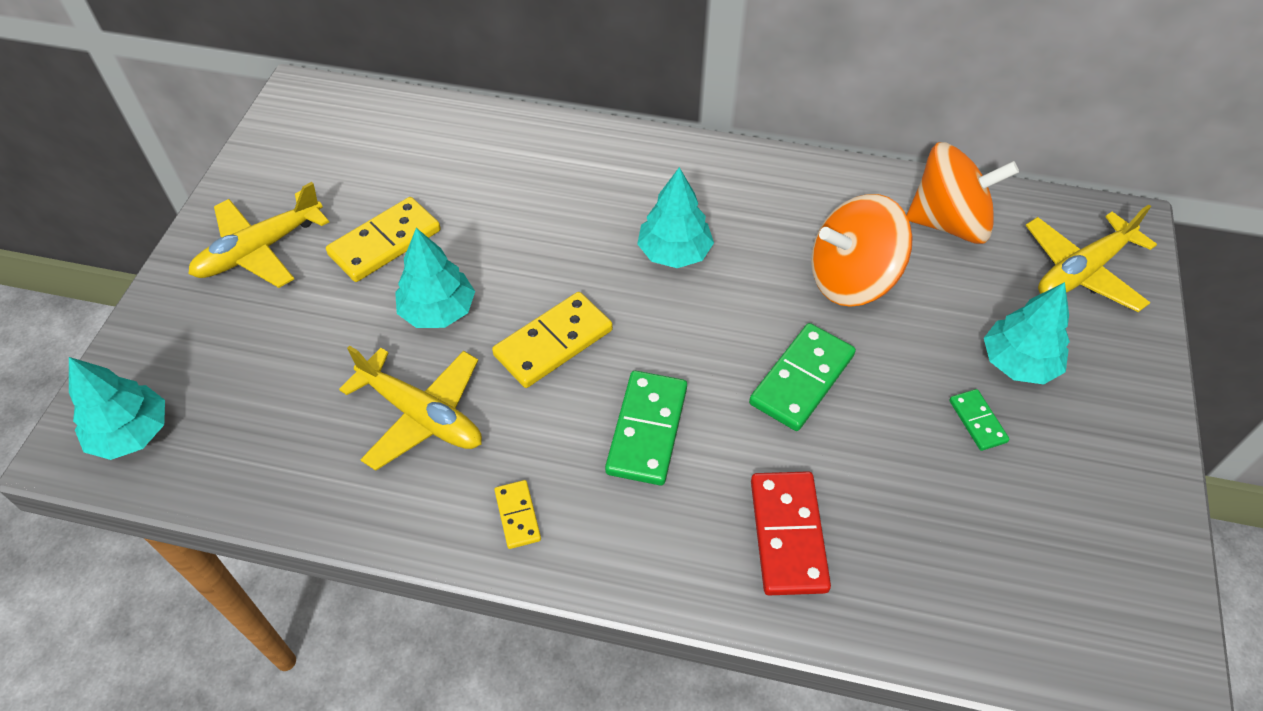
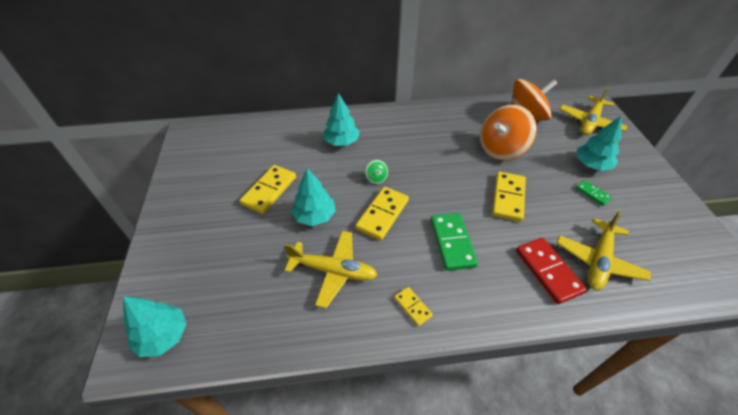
camera: 20 degrees left, 5 degrees down
yellow plane [188,182,329,288] -> yellow plane moved to [557,211,651,290]
turquoise tree [637,167,714,268] -> turquoise tree moved to [323,93,360,146]
green domino [749,323,856,431] -> yellow domino [492,172,526,222]
none -> green spinning top [365,160,388,184]

